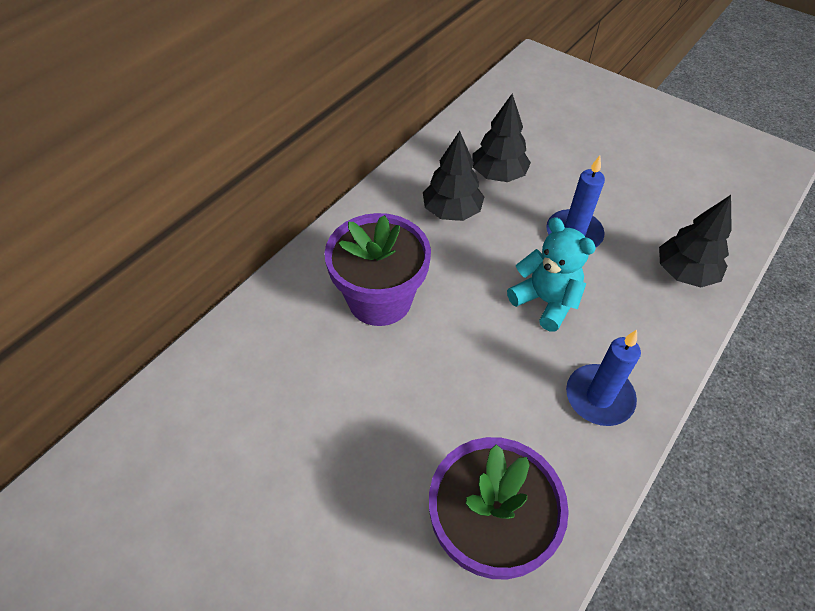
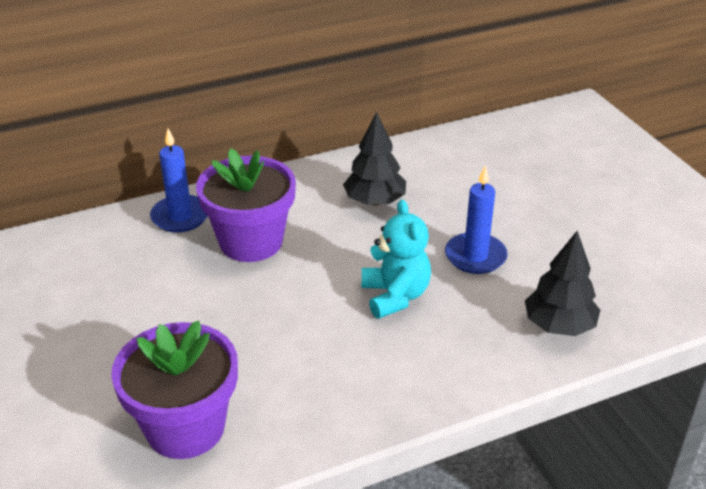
camera: 30 degrees right, 15 degrees down
black tree [472,93,531,182] -> none
blue candle [566,330,641,426] -> blue candle moved to [150,129,208,233]

